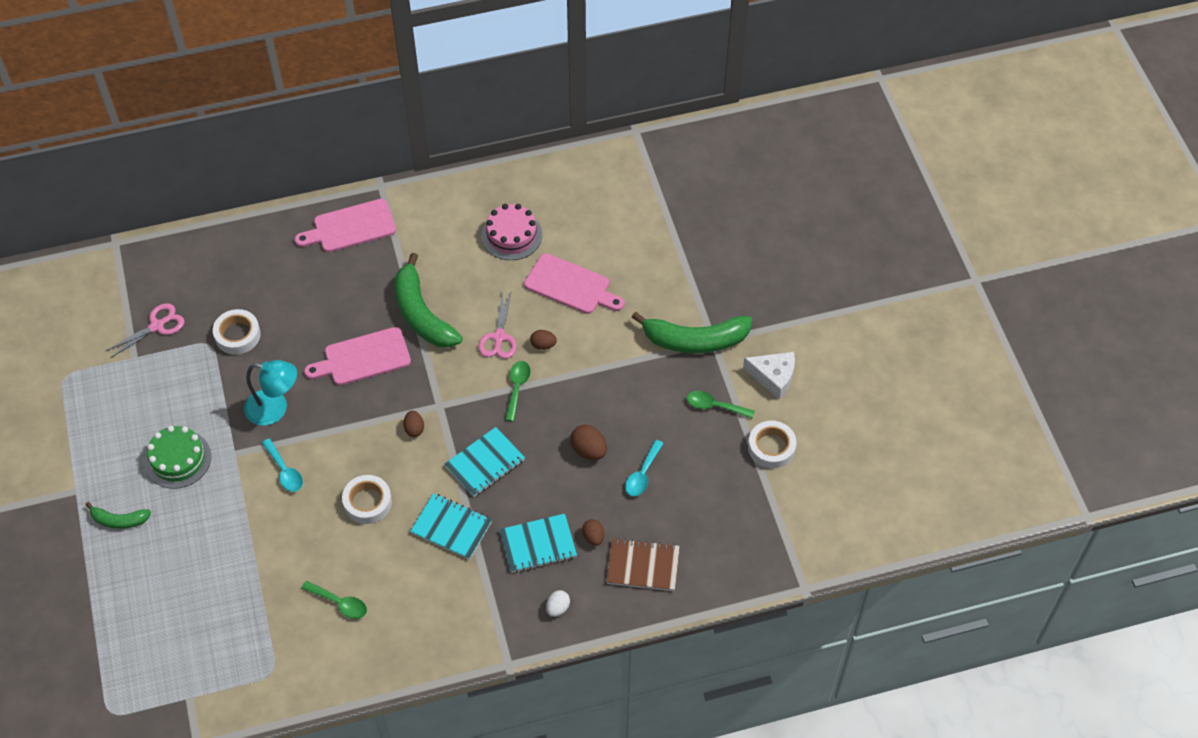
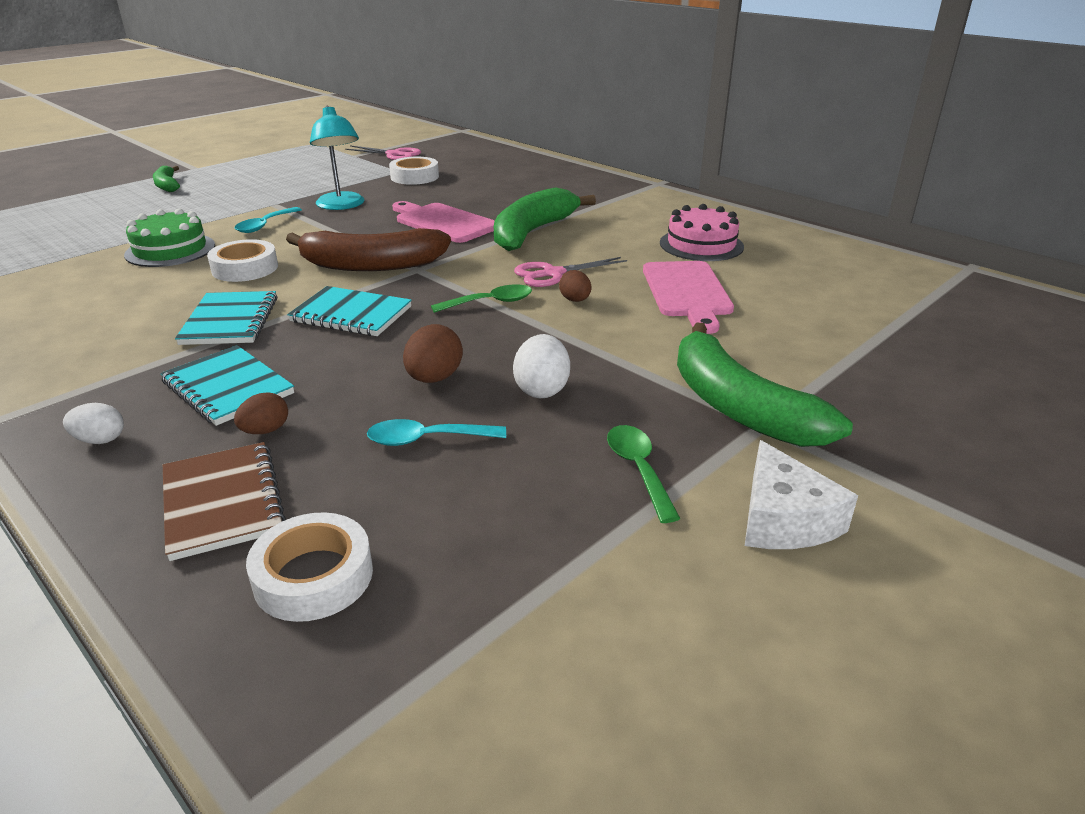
camera: 60 degrees right, 25 degrees down
green cake [145,426,211,489] -> green cake moved to [124,208,215,267]
pink cutting board [295,199,396,252] -> none
green spoon [301,581,367,619] -> none
brown egg [403,411,424,437] -> brown banana [286,228,451,271]
white tape [748,421,796,469] -> white tape moved to [246,512,373,622]
none -> white egg [513,334,570,398]

